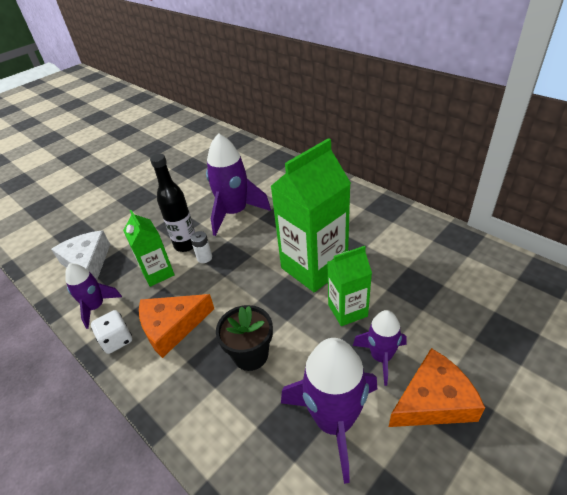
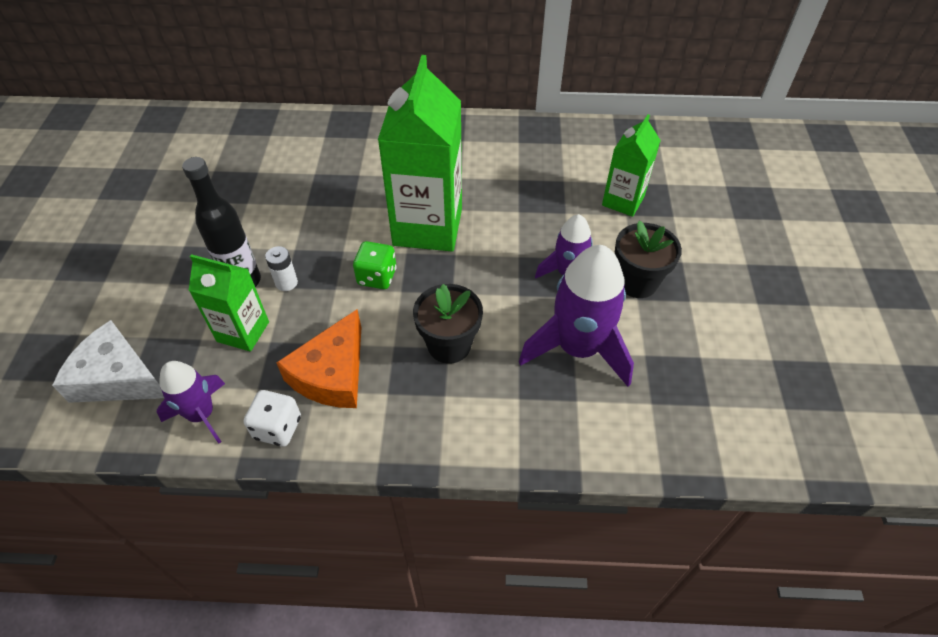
camera: 45 degrees left, 10 degrees up
purple rocket [206,133,271,236] -> none
green carton [328,246,372,326] -> green carton moved to [602,114,661,217]
orange cheese [389,348,485,427] -> black flower pot [615,220,682,298]
none -> green dice [353,241,397,289]

